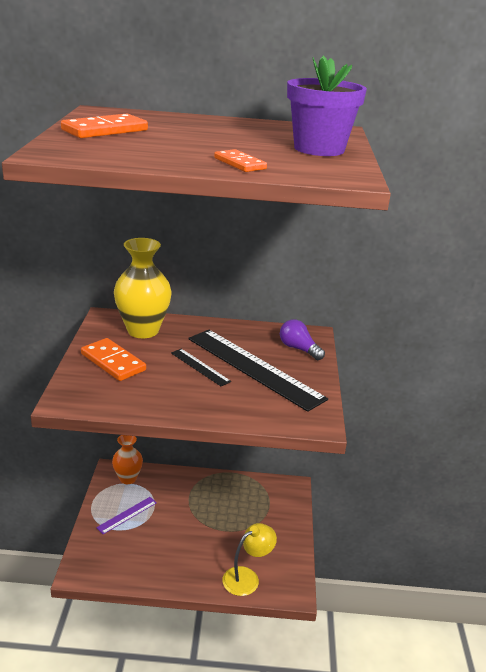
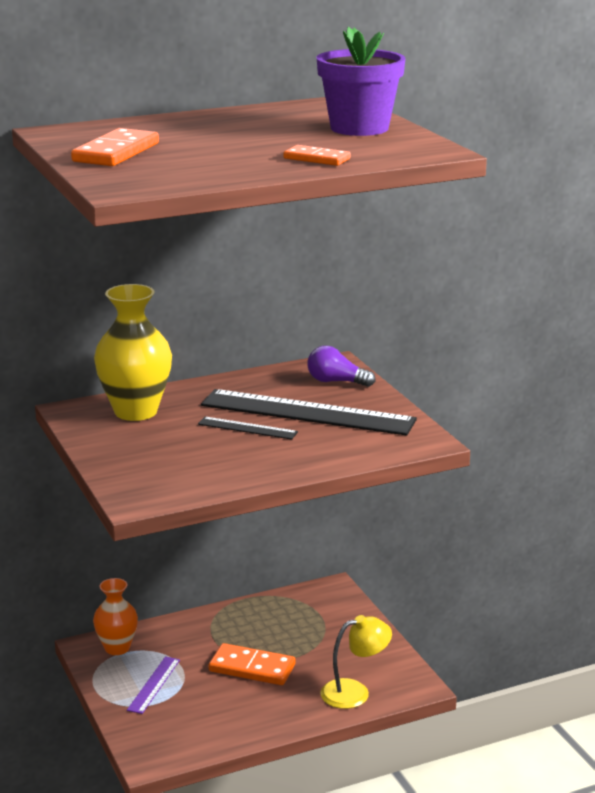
camera: 25 degrees left, 5 degrees down
orange domino [81,338,146,381] -> orange domino moved to [209,643,296,685]
yellow lamp [222,523,277,596] -> yellow lamp turned 45 degrees clockwise [320,615,392,709]

